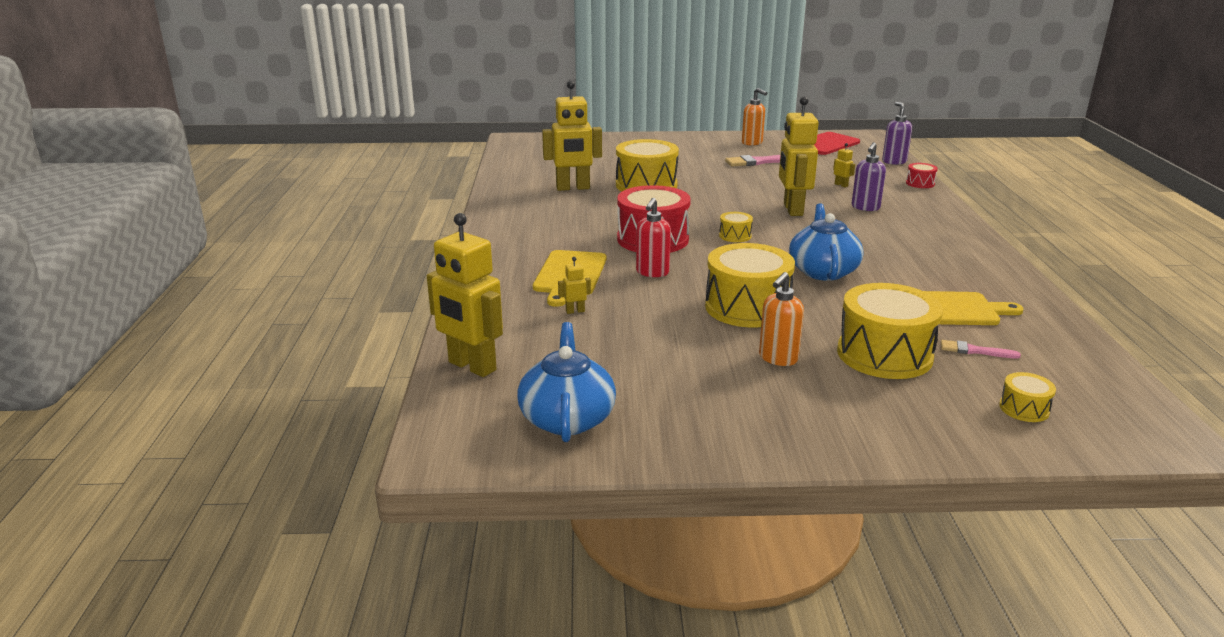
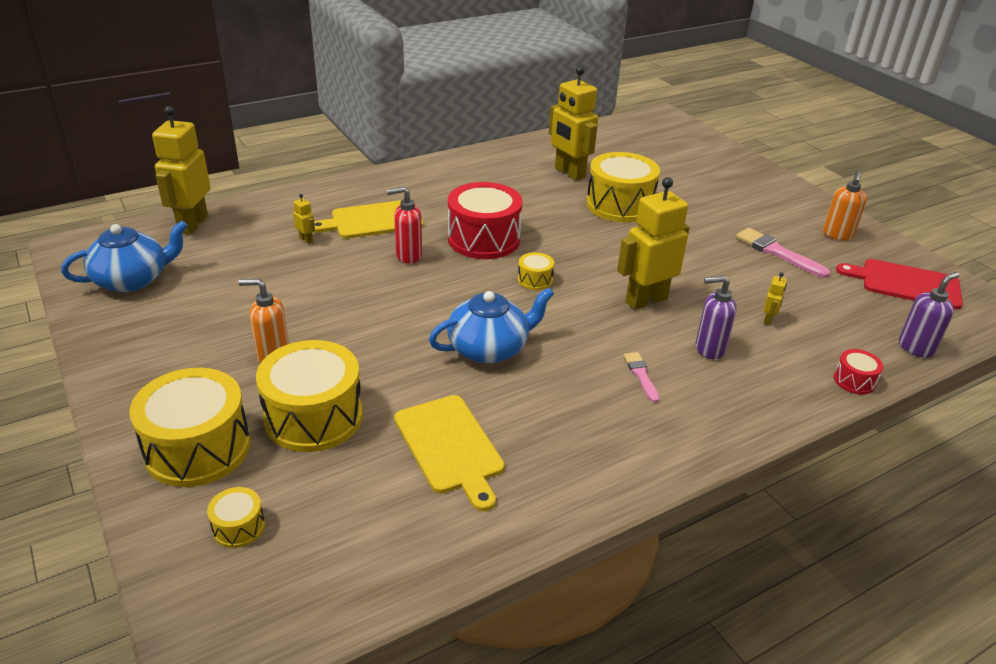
camera: 60 degrees right, 10 degrees up
yellow drum [705,243,795,327] -> yellow drum moved to [129,368,250,487]
pink brush [941,340,1021,359] -> pink brush moved to [624,352,659,403]

